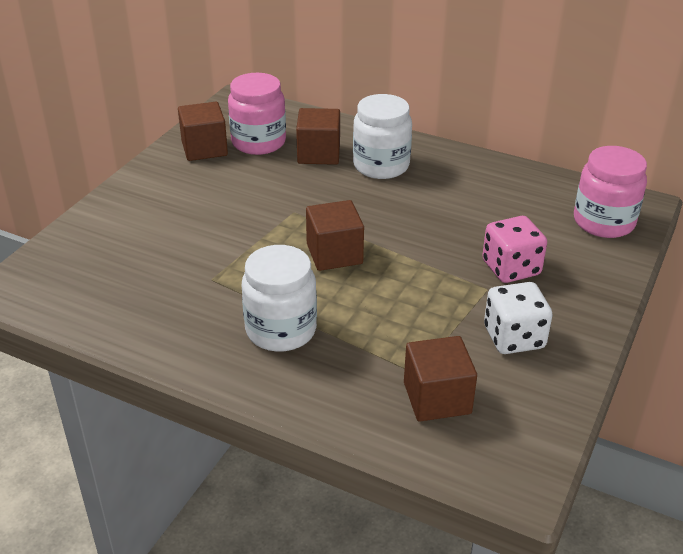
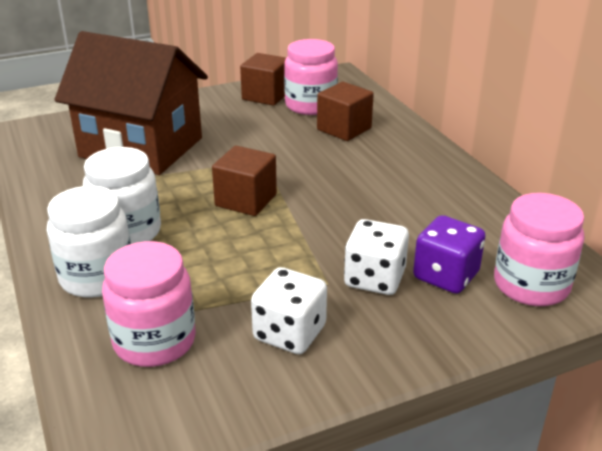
camera: 40 degrees right, 5 degrees down
white jar [353,94,412,179] -> white jar moved to [47,186,131,298]
brown cube [404,336,477,421] -> pink jar [102,241,196,367]
pink dice [482,216,547,283] -> white dice [344,219,409,295]
none -> brown house [54,31,208,175]
none -> purple dice [413,215,485,294]

